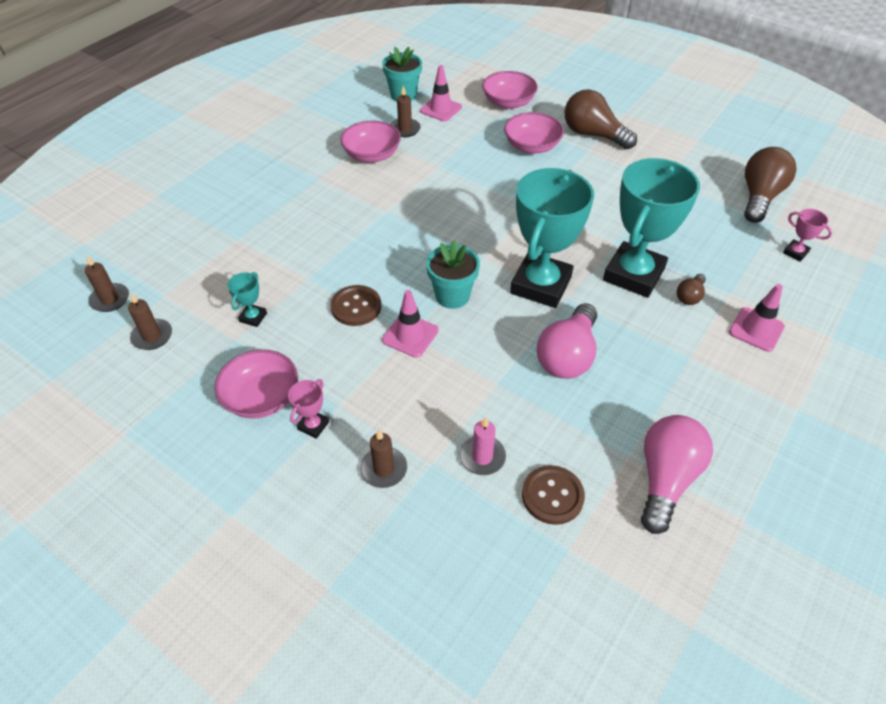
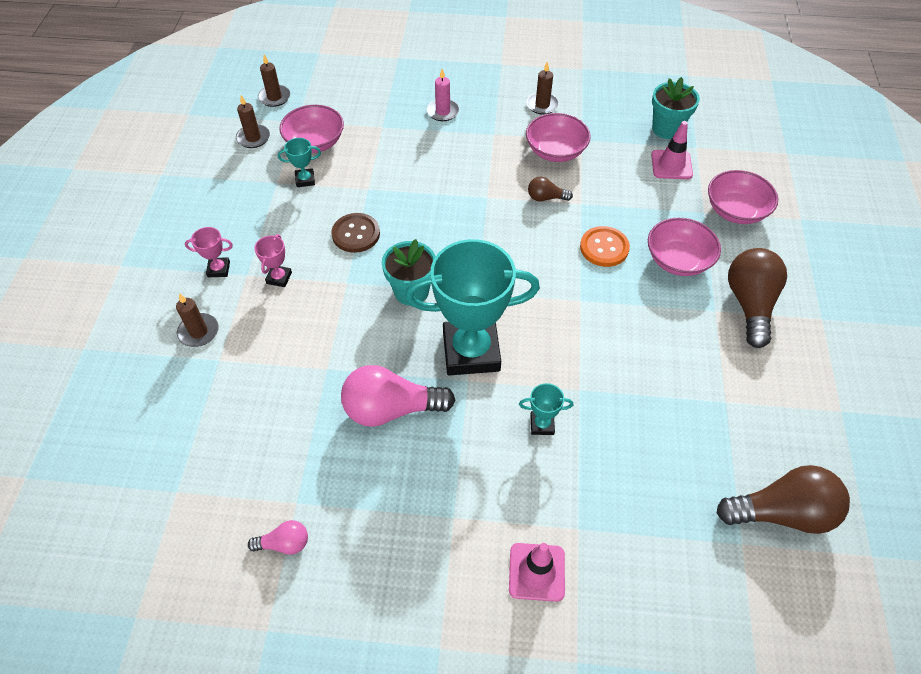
camera: 60 degrees right, 5 degrees up
pink bowl [214,349,298,419] -> pink bowl moved to [279,105,344,153]
pink traffic cone [382,290,439,358] -> none
brown candle [391,86,421,137] -> brown candle moved to [526,62,559,115]
pink candle [459,417,506,475] -> pink candle moved to [427,69,459,121]
brown button [522,465,585,525] -> none
turquoise trophy [603,158,700,298] -> turquoise trophy [519,383,573,435], size x0.41
pink light bulb [641,415,713,534] -> pink light bulb [248,520,308,555], size x0.49
brown light bulb [677,274,706,305] -> brown light bulb moved to [528,177,573,201]
pink trophy [783,209,832,262] -> pink trophy moved to [254,234,292,287]
none -> orange button [580,226,630,267]

